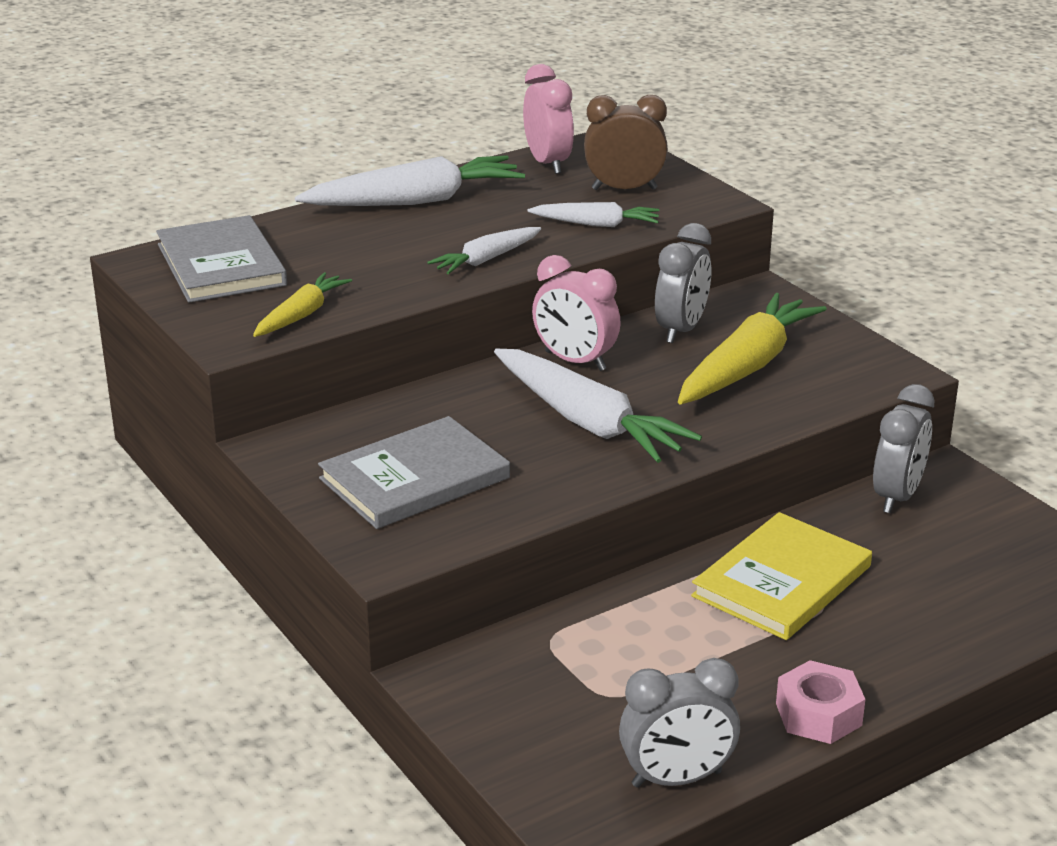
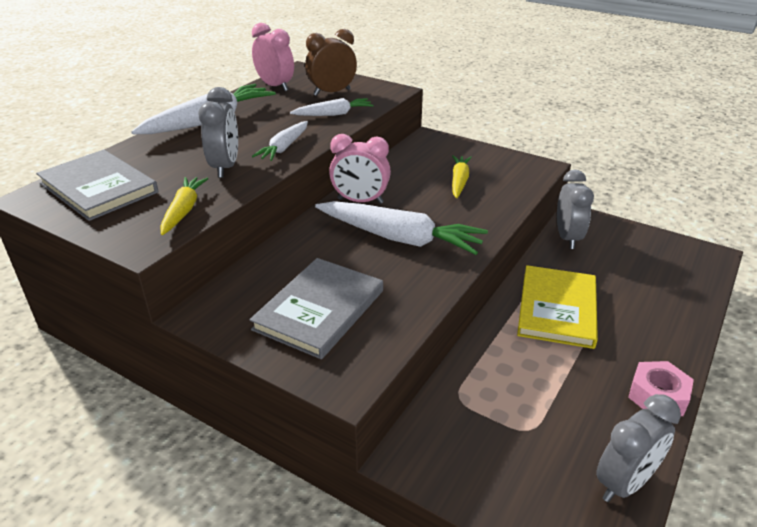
camera: 25 degrees left, 5 degrees up
grey clock [655,223,711,343] -> grey clock moved to [198,87,238,178]
yellow carrot [678,293,827,405] -> yellow carrot [452,155,472,198], size x0.56

